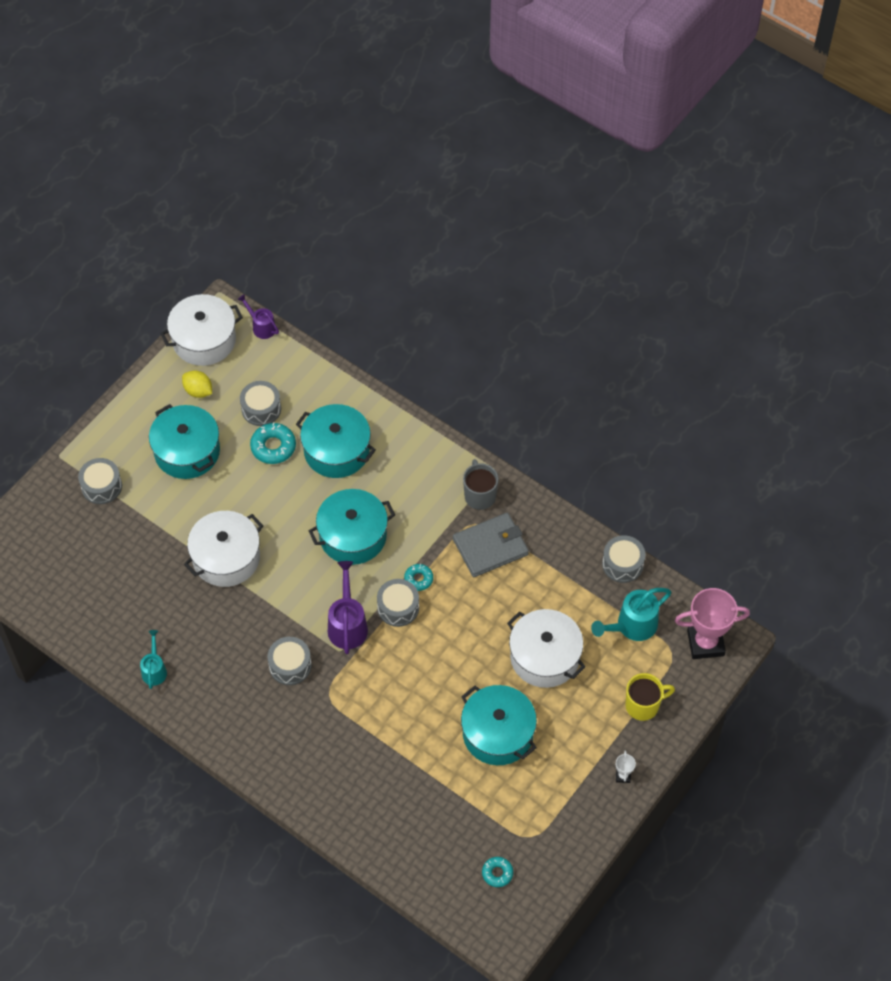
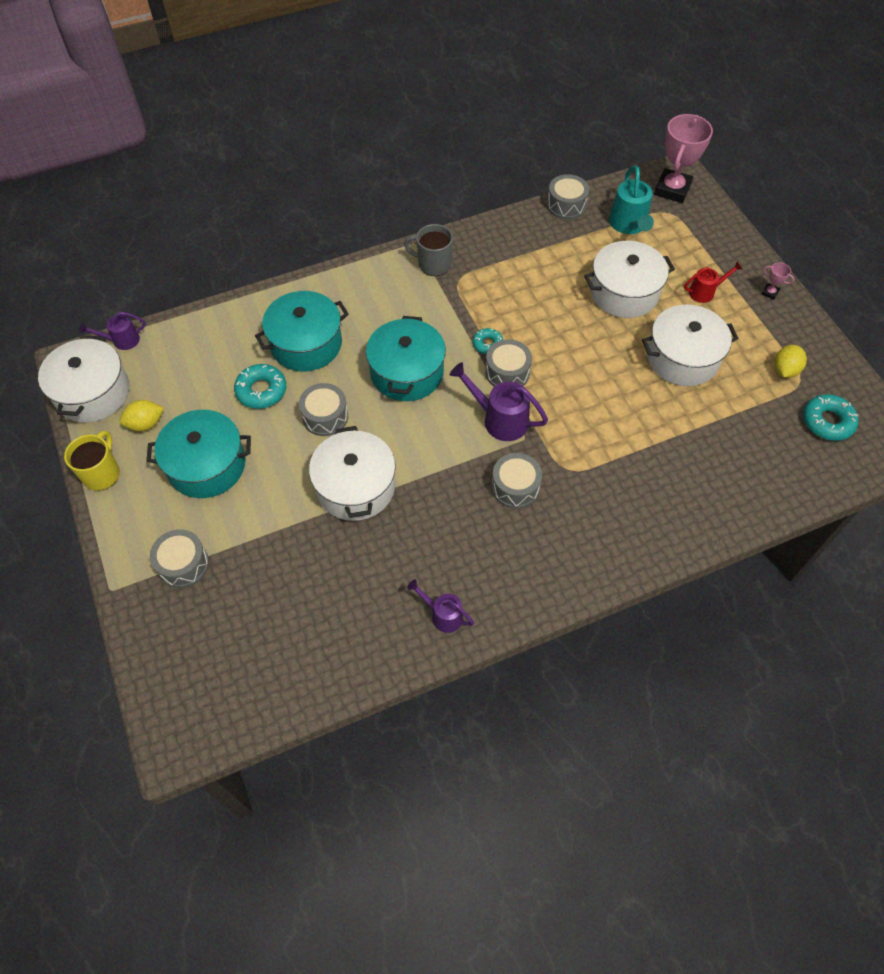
camera: 60 degrees left, 0 degrees up
turquoise watering can [140,630,167,689] -> purple watering can [407,579,474,633]
grey drum [240,381,281,426] -> grey drum moved to [299,383,348,436]
grey wallet [453,513,529,577] -> none
turquoise pot [461,685,537,765] -> white pot [642,305,739,386]
turquoise donut [482,857,513,887] -> turquoise donut [803,394,859,441], size x1.62
white trophy [616,750,636,783] -> pink trophy [761,262,794,300]
yellow mug [626,673,675,721] -> yellow mug moved to [64,431,120,491]
none -> red watering can [684,262,742,303]
none -> yellow lemon [774,345,807,378]

